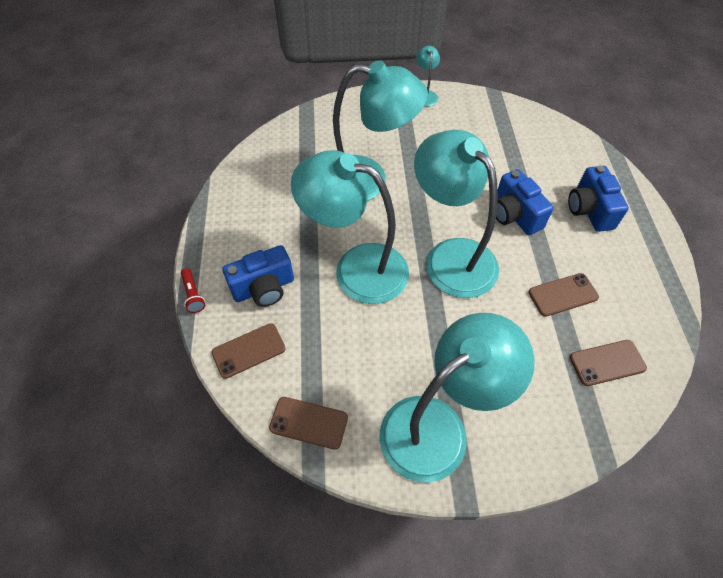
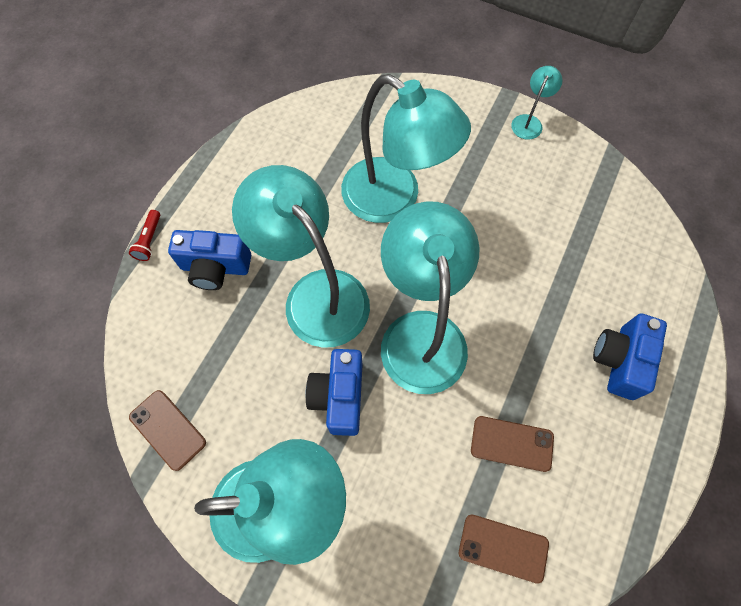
camera: 30 degrees right, 10 degrees up
brown phone [211,323,286,379] -> none
blue camera [496,169,554,235] -> blue camera moved to [305,349,362,436]

